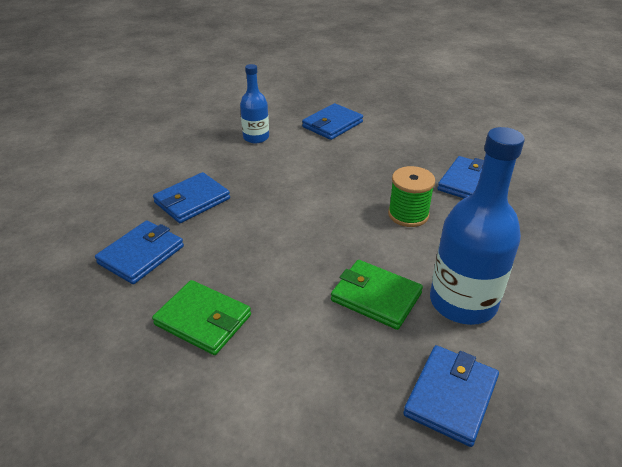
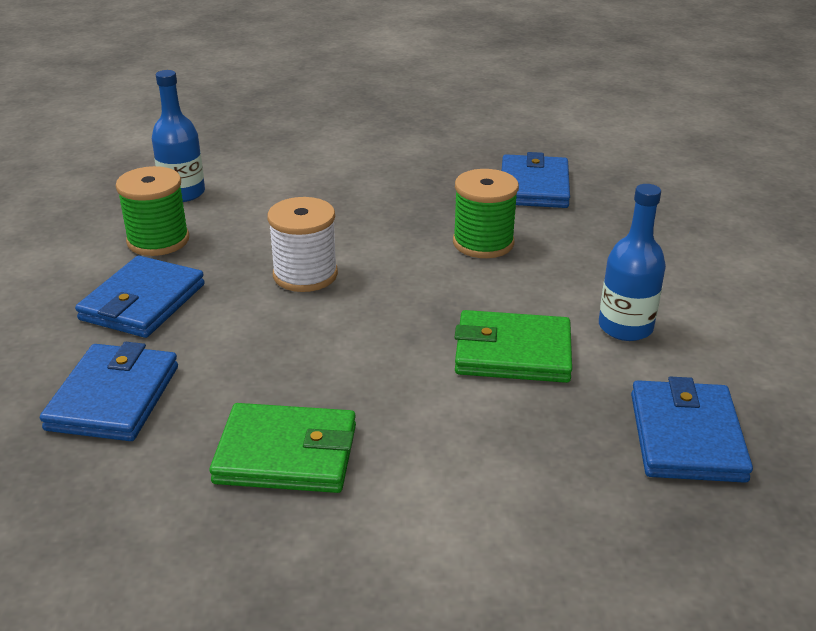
camera: 25 degrees left, 5 degrees down
blue wallet [302,103,363,140] -> none
blue bottle [430,127,525,325] -> blue bottle [599,184,666,341], size x0.57
none -> green spool [116,166,189,256]
none -> white spool [267,197,338,292]

